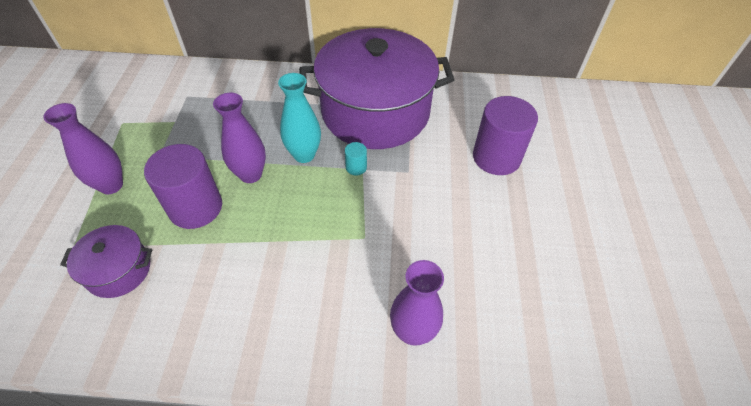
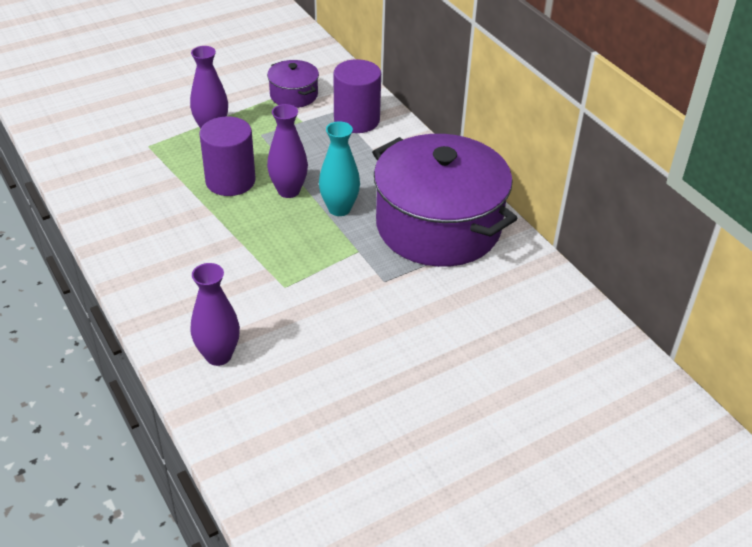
camera: 55 degrees right, 10 degrees down
purple pot [60,225,152,298] -> purple pot moved to [267,60,319,108]
turquoise cylinder [345,142,367,176] -> none
purple cylinder [473,96,538,175] -> purple cylinder moved to [334,59,381,133]

